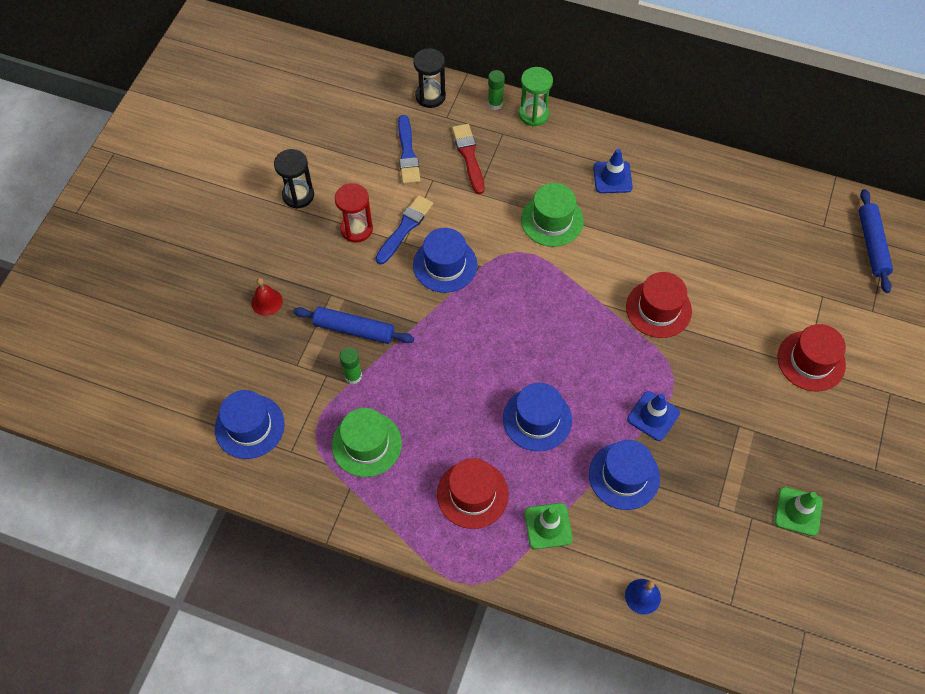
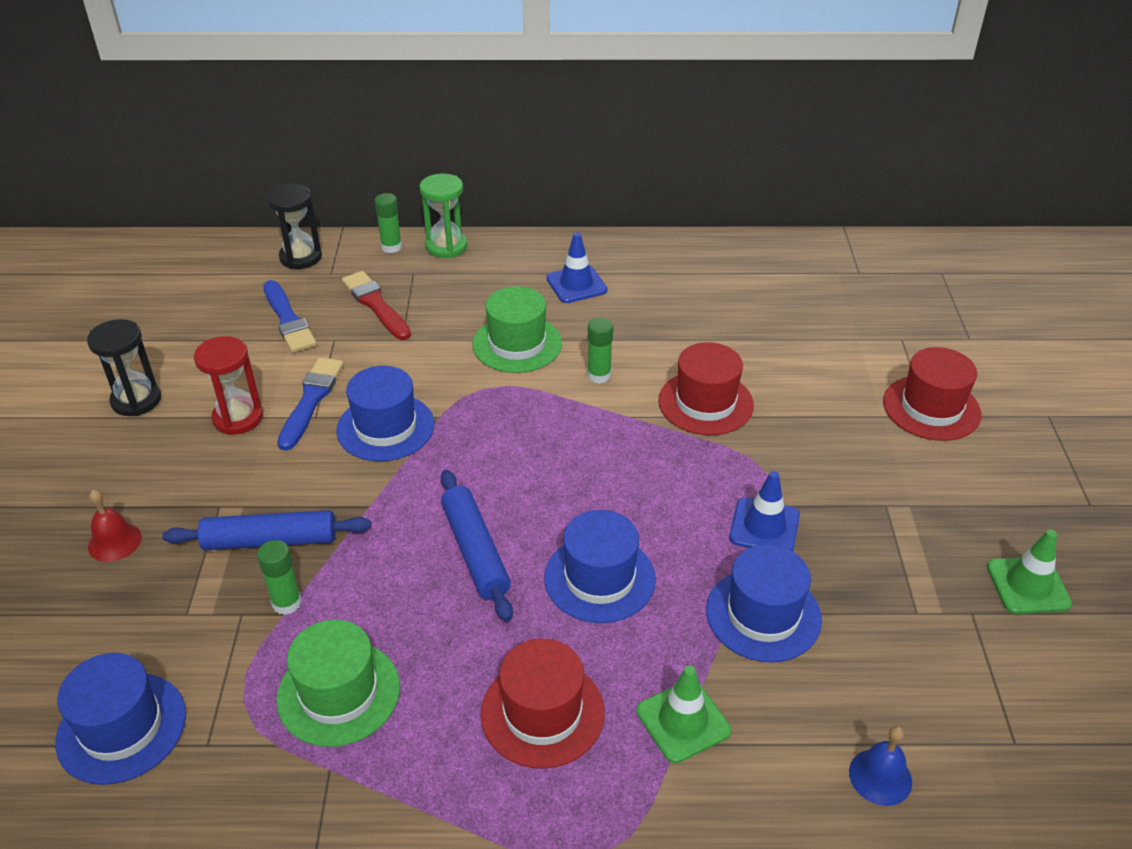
camera: 20 degrees left, 20 degrees down
blue rolling pin [859,189,893,293] -> blue rolling pin moved to [441,470,513,622]
none -> green glue stick [587,317,613,384]

